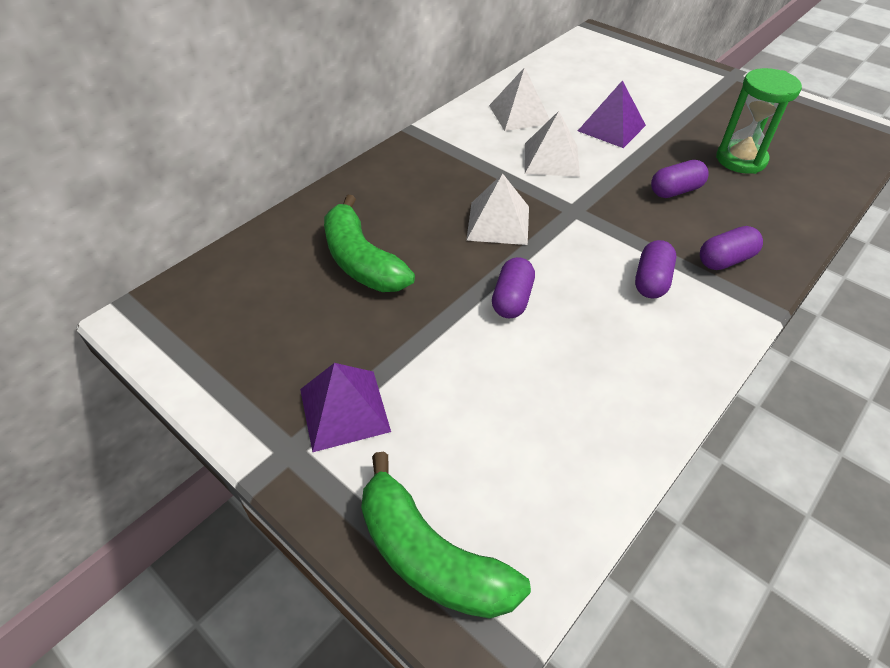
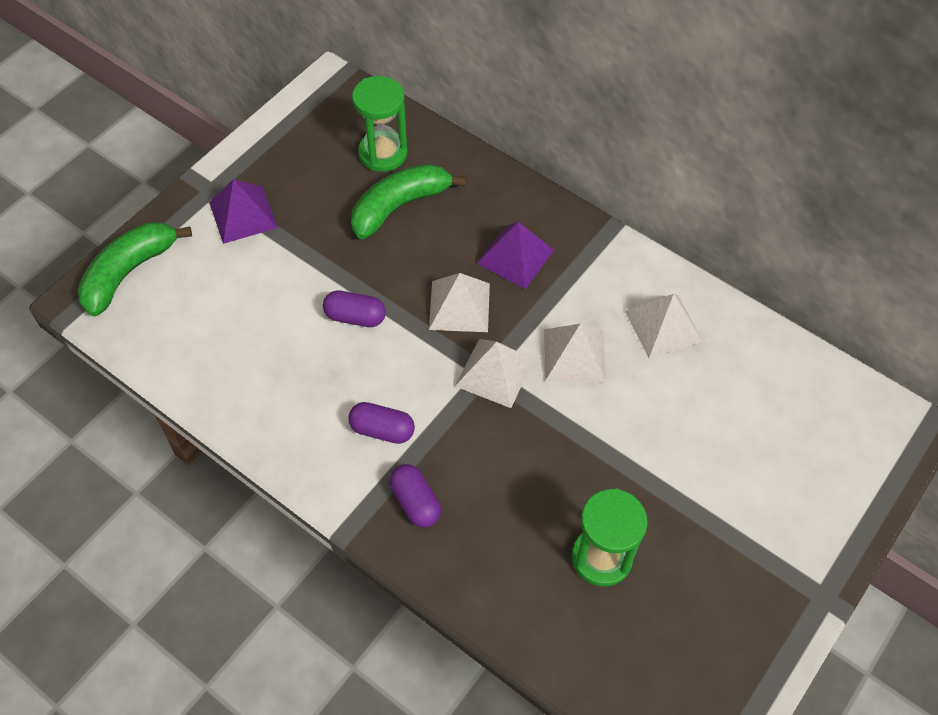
camera: 85 degrees right, 10 degrees up
purple pyramid [578,80,646,148] -> purple pyramid moved to [477,222,554,289]
purple capsule [651,160,709,198] -> none
none -> green hourglass [352,76,408,172]
none -> white pyramid [455,339,534,408]

